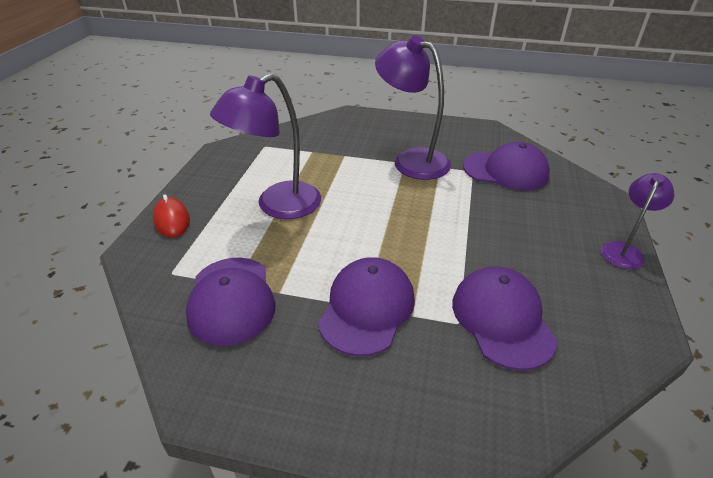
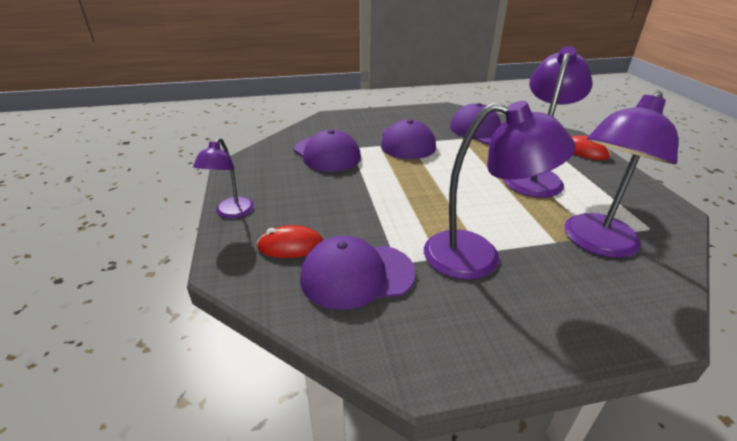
camera: 155 degrees right, 5 degrees down
none -> red mouse [257,225,323,258]
none -> purple lamp [565,91,678,258]

